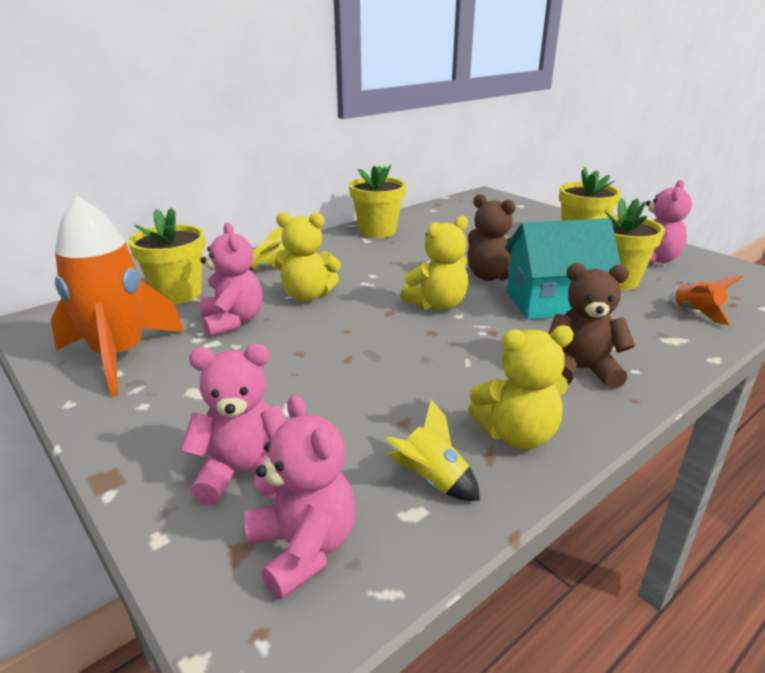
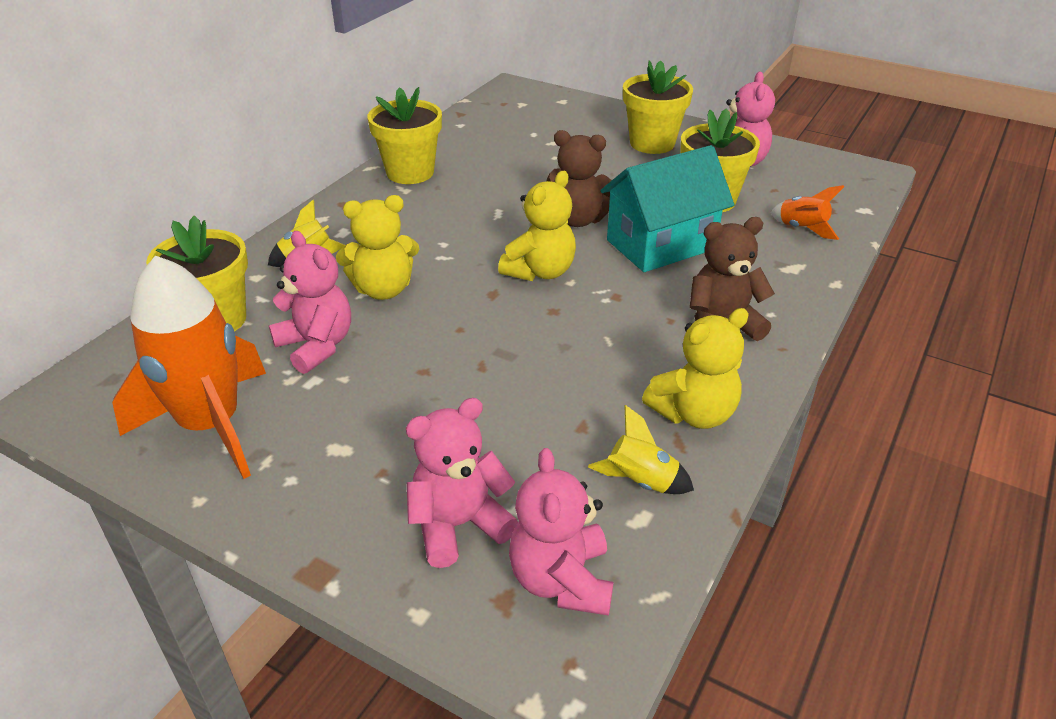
camera: 20 degrees left, 10 degrees up
pink teddy bear [244,394,355,600] -> pink teddy bear turned 135 degrees counterclockwise [509,448,613,616]

